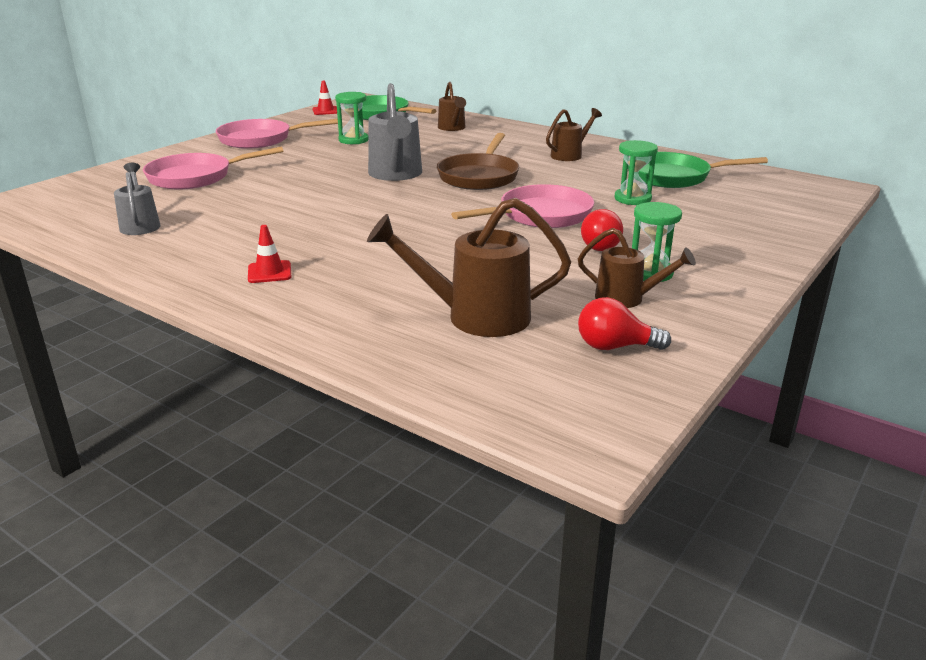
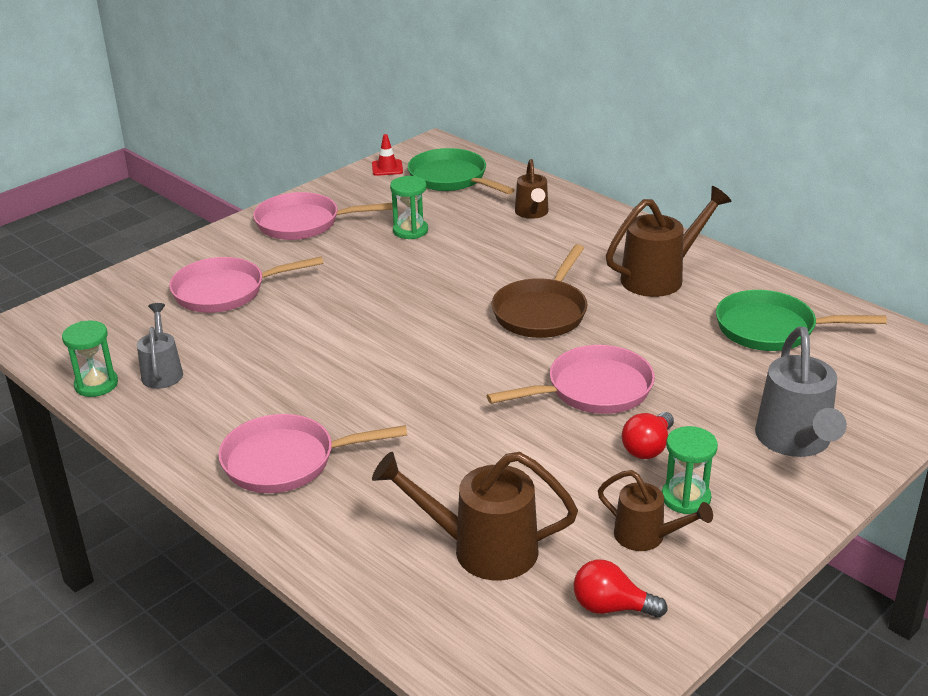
camera: 10 degrees right, 5 degrees up
red traffic cone [248,225,292,283] -> pink pan [218,414,407,493]
grey watering can [368,83,422,181] -> grey watering can moved to [755,327,847,457]
brown watering can [546,108,602,161] -> brown watering can [606,186,732,297], size x1.65
green hourglass [615,140,658,205] -> green hourglass moved to [62,321,118,397]

